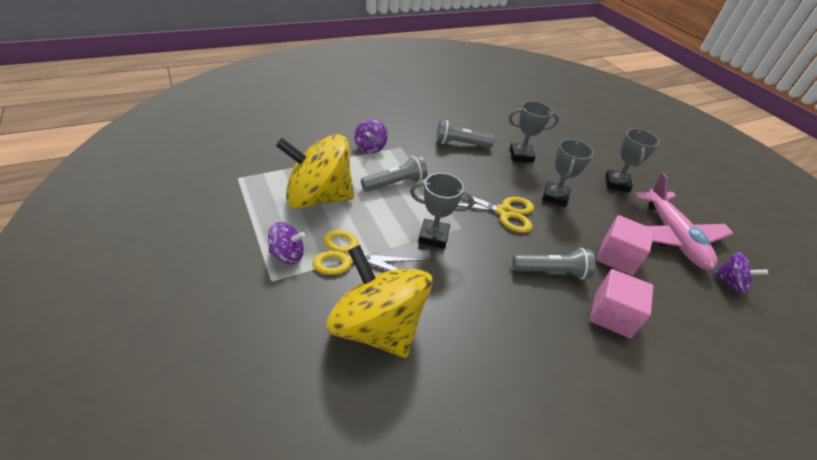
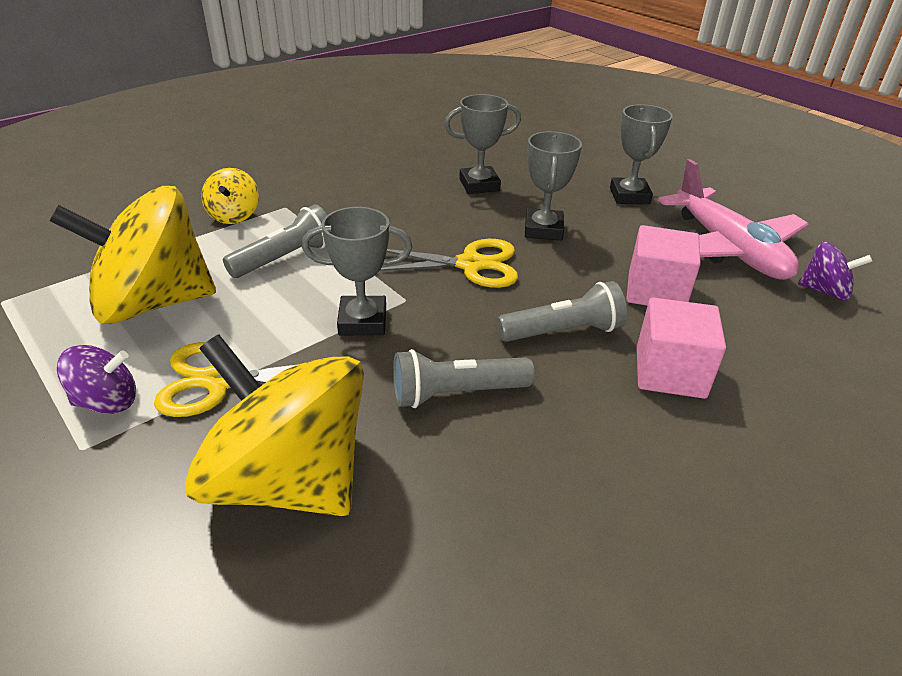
camera: 10 degrees left, 5 degrees down
purple spinning top [354,119,388,153] -> yellow spinning top [201,168,259,224]
grey flashlight [436,120,495,148] -> grey flashlight moved to [393,349,535,408]

